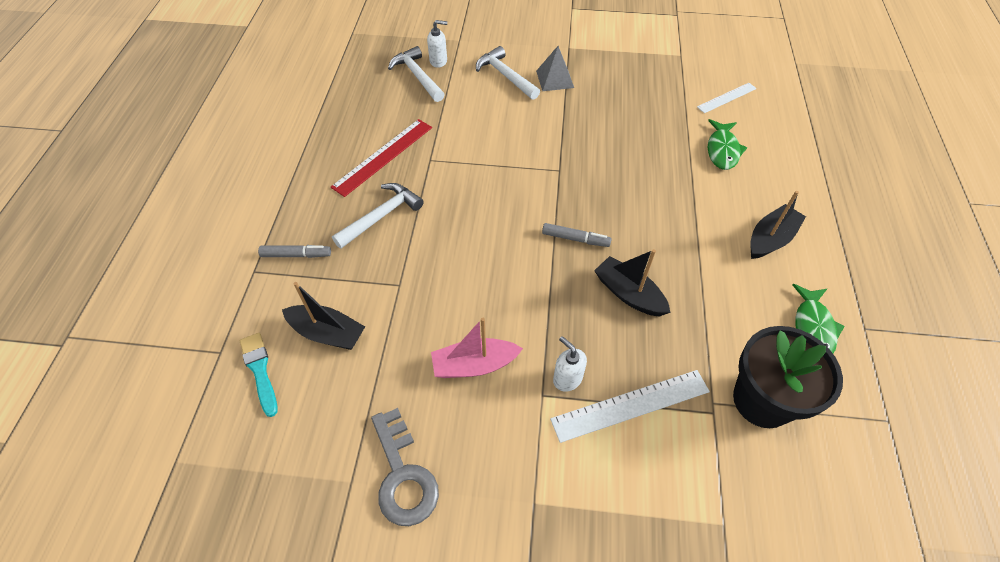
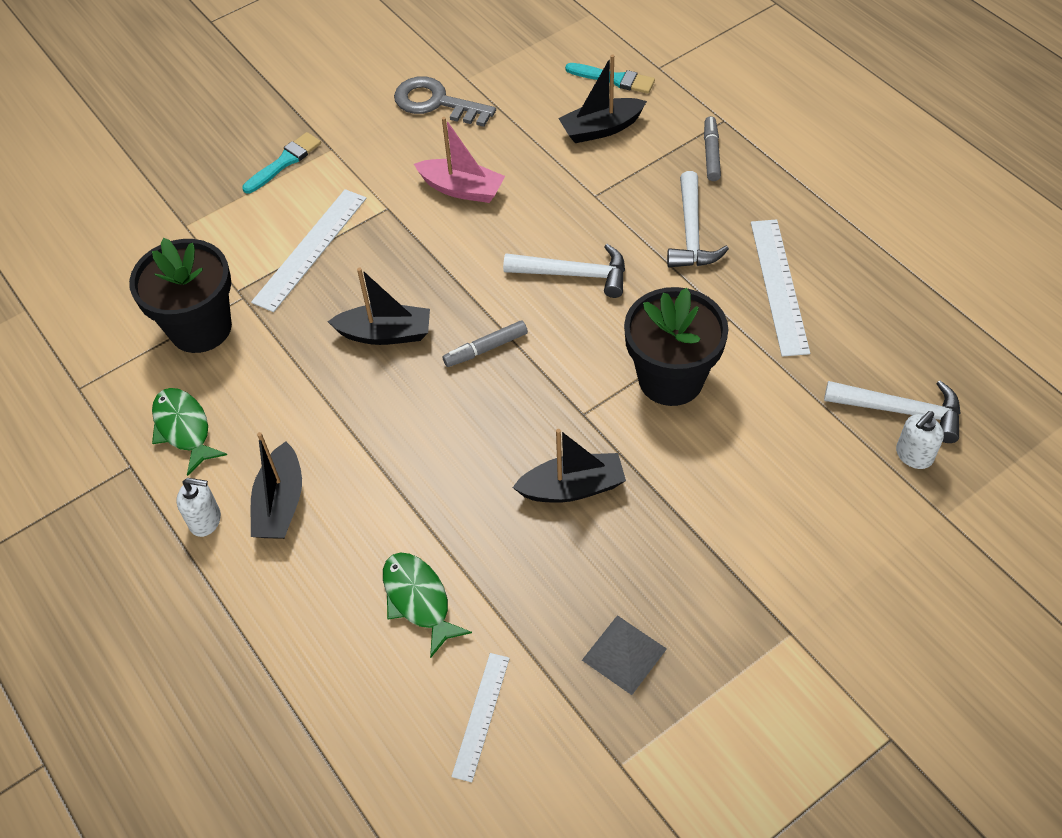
camera: 140 degrees right, 0 degrees up
grey marker [258,245,331,258] -> grey marker turned 135 degrees clockwise [704,116,721,181]
red ruler [331,119,432,197] -> white ruler [751,219,810,357]
pink boat [431,318,523,378] -> pink boat turned 75 degrees clockwise [414,117,505,203]
white hammer [476,46,540,100] -> white hammer moved to [503,244,625,298]
grey pyramid [536,46,574,91] -> grey pyramid moved to [582,615,667,695]
white soap dispenser [553,336,587,392] -> white soap dispenser moved to [177,478,221,537]
none -> turquoise brush [242,132,321,194]
none -> black boat [512,429,626,503]
none -> black flower pot [624,287,728,406]

